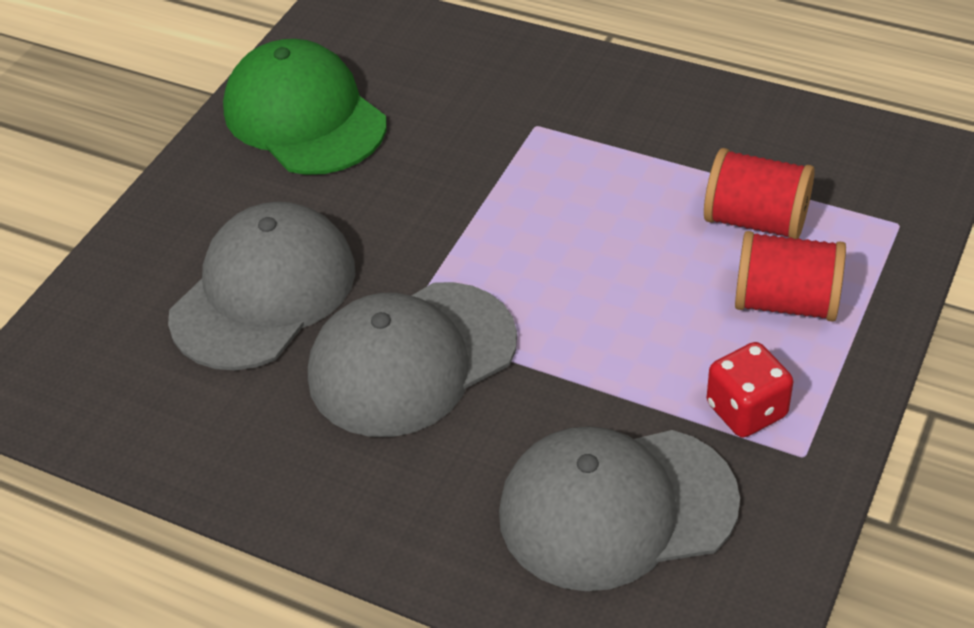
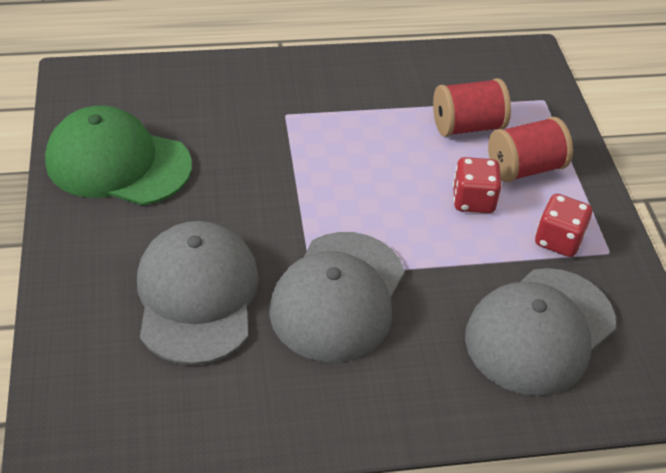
camera: 40 degrees left, 0 degrees up
none -> red dice [453,157,501,213]

